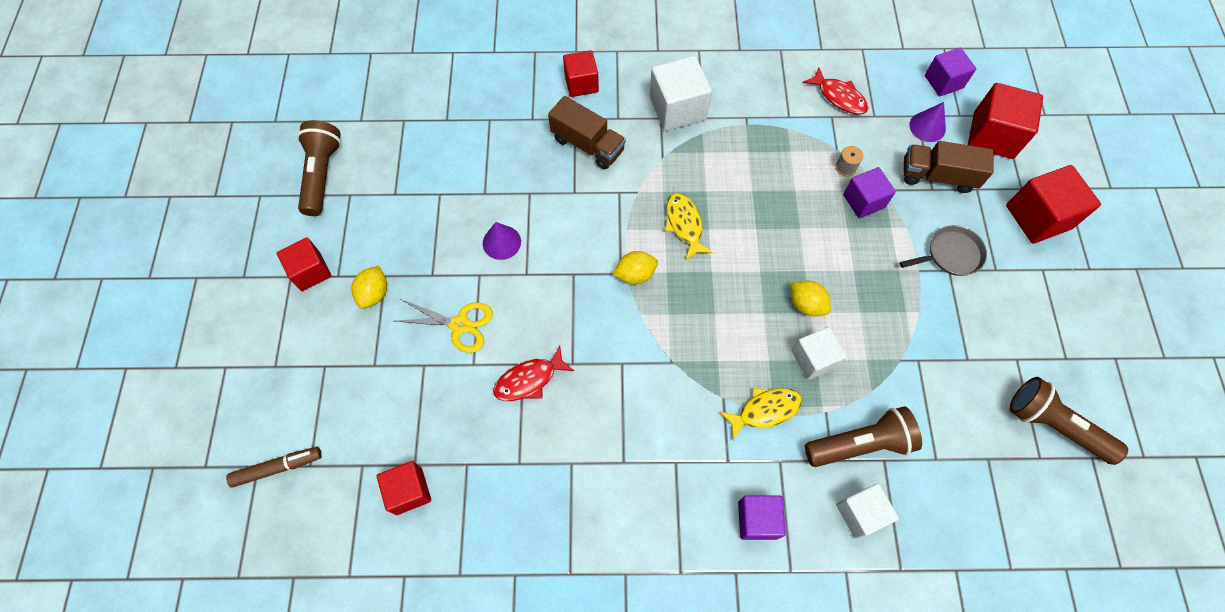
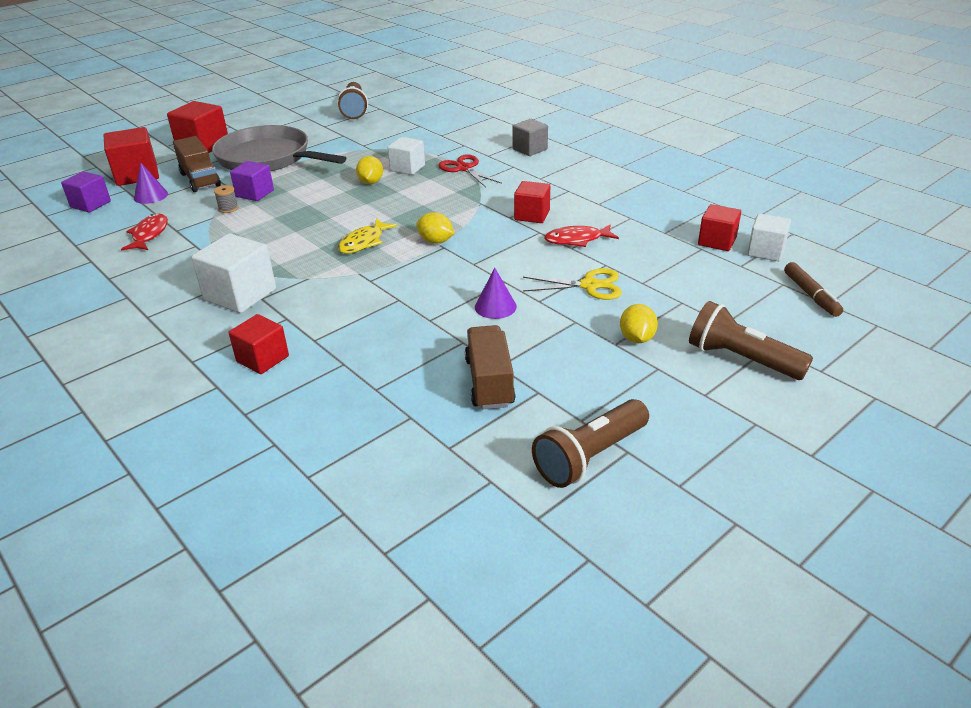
camera: 130 degrees left, 30 degrees down
brown marker [226,447,322,487] -> brown marker turned 135 degrees counterclockwise [784,262,843,317]
red cube [277,238,331,291] -> red cube moved to [514,181,550,223]
yellow lemon [352,266,387,309] -> yellow lemon turned 60 degrees counterclockwise [620,304,658,343]
yellow scissors [396,300,493,353] -> yellow scissors turned 120 degrees clockwise [523,268,622,300]
red fish [493,346,574,401] -> red fish turned 150 degrees clockwise [544,225,619,247]
brown truck [548,96,626,169] -> brown truck moved to [465,325,516,409]
yellow fish [720,388,802,440] -> red scissors [438,154,502,187]
purple cube [738,495,786,540] -> grey cube [512,119,548,156]
brown flashlight [805,406,922,467] -> brown flashlight moved to [689,301,813,380]
white cube [836,483,899,539] -> white cube moved to [747,214,791,261]
grey pan [900,225,987,276] -> grey pan [212,125,346,171], size x2.16

